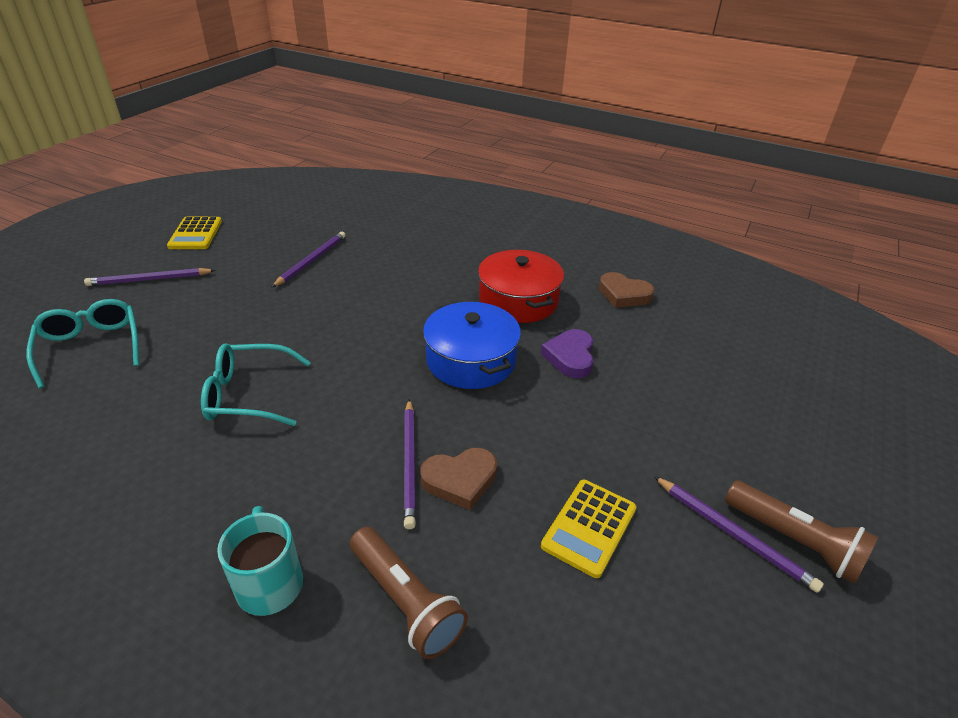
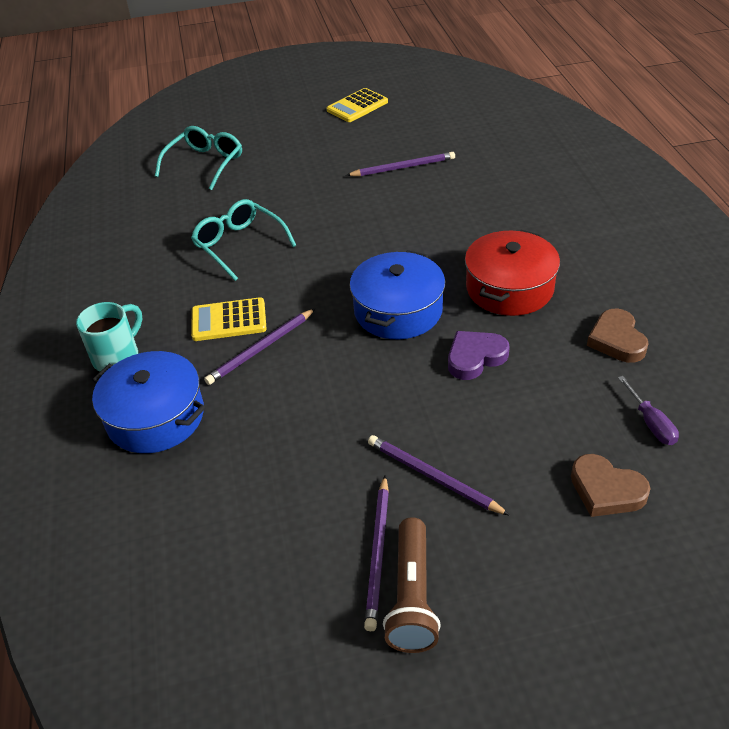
camera: 55 degrees right, 5 degrees up
purple pencil [84,268,216,286] -> purple pencil moved to [368,435,510,516]
brown flashlight [350,527,468,659] -> blue pot [92,351,206,453]
brown heart [420,448,497,510] -> brown heart moved to [571,454,651,517]
yellow calculator [541,480,636,578] -> yellow calculator moved to [191,297,267,341]
none -> purple screwdriver [618,376,679,445]

